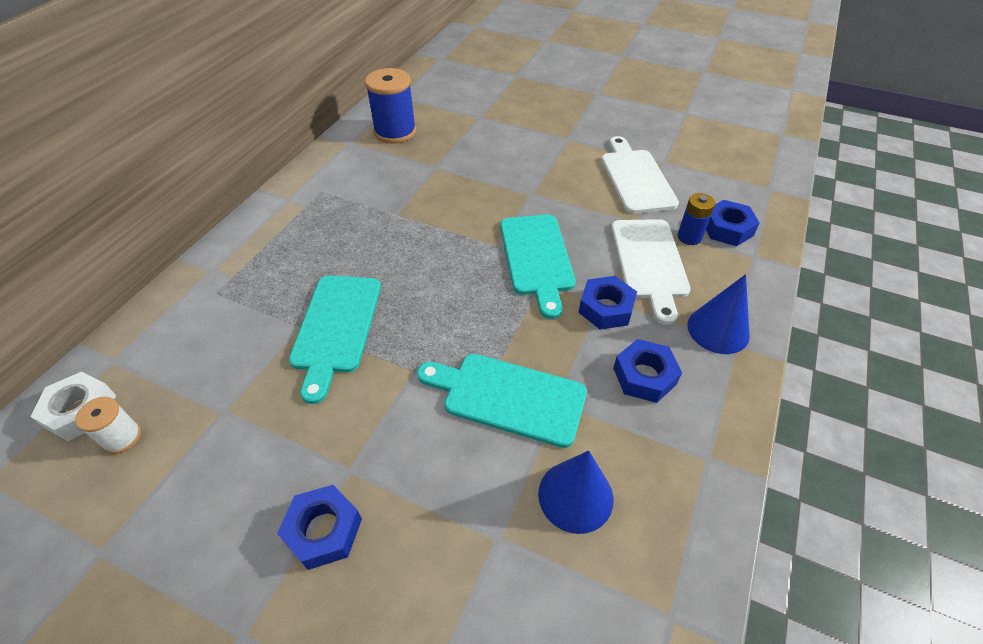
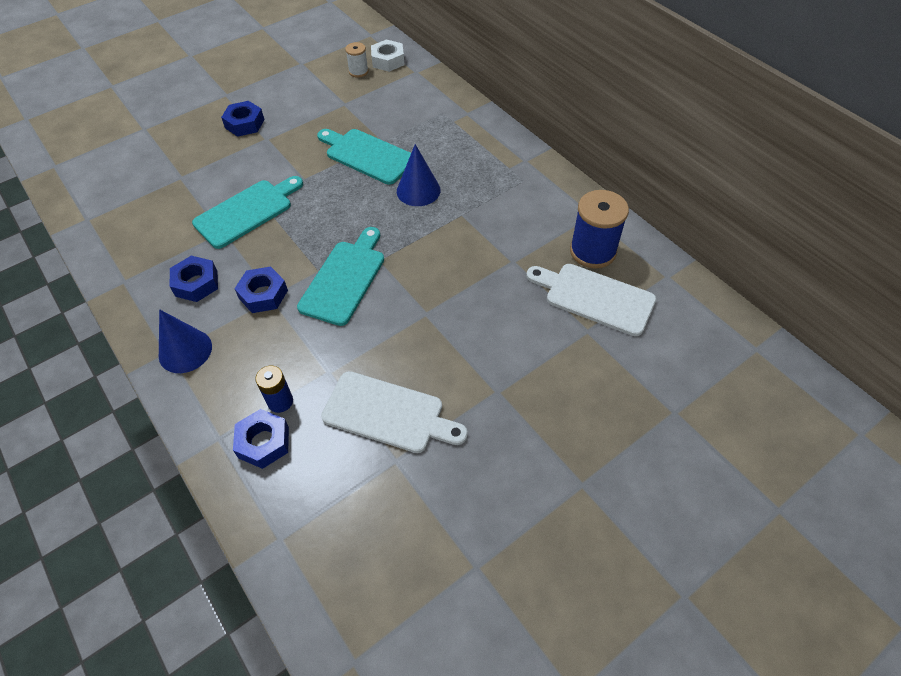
camera: 120 degrees right, 5 degrees up
turquoise cutting board [500,215,576,319] -> turquoise cutting board turned 90 degrees clockwise [297,227,384,326]
blue cone [538,450,614,534] -> blue cone moved to [397,144,441,206]
white cutting board [611,219,691,325] -> white cutting board moved to [526,264,656,336]

